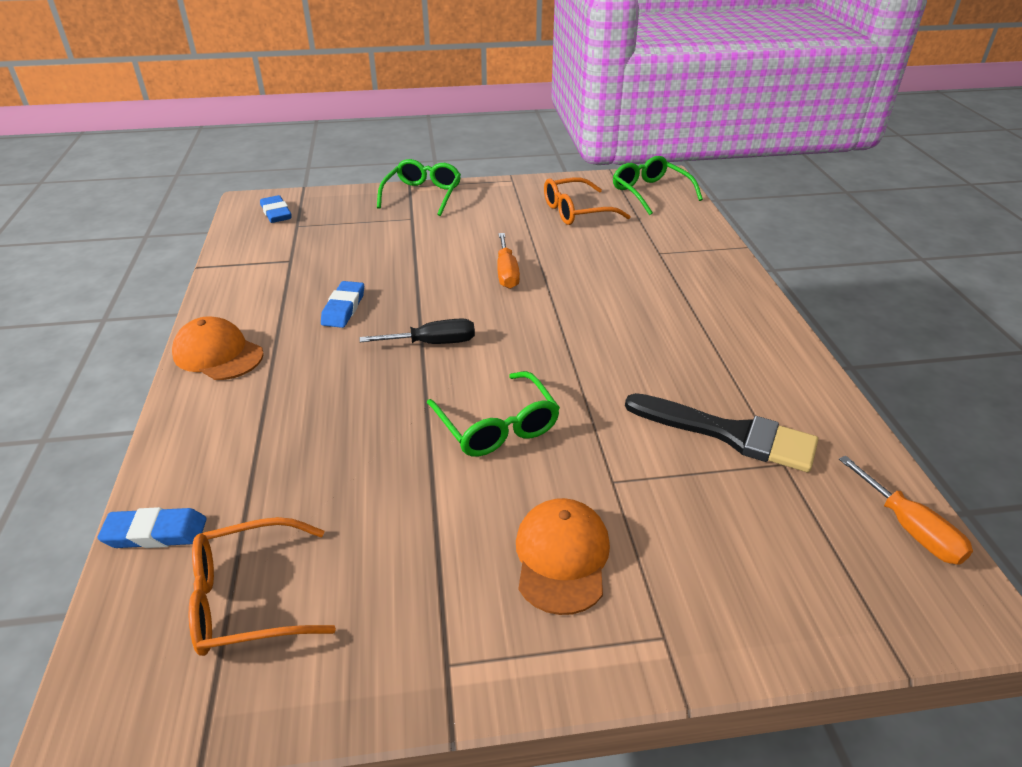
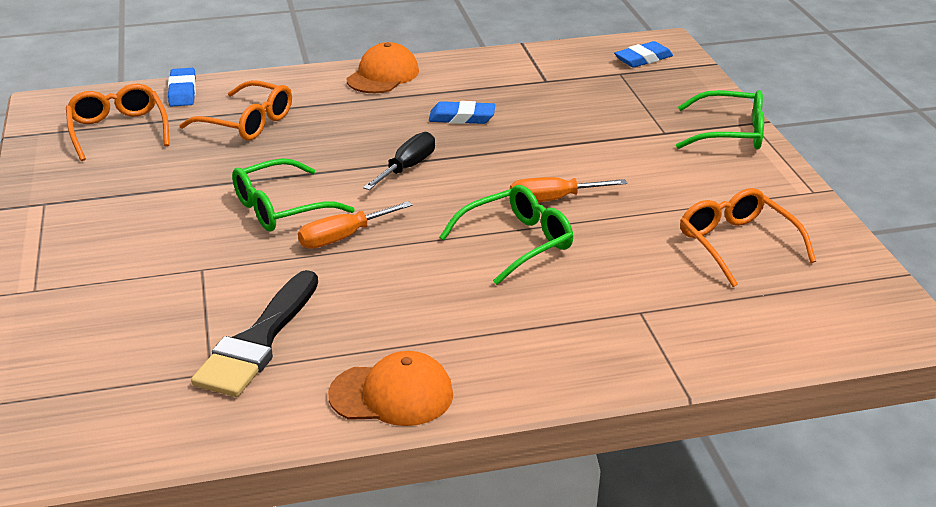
camera: 85 degrees right, 5 degrees down
black screwdriver [360,318,475,344] -> black screwdriver turned 135 degrees counterclockwise [363,132,435,190]
orange cap [516,498,610,615] -> orange cap moved to [328,351,453,426]
green glasses [613,156,703,215] -> green glasses moved to [439,185,573,285]
orange screwdriver [839,456,973,565] -> orange screwdriver moved to [298,201,413,249]
none -> orange glasses [179,80,292,141]

